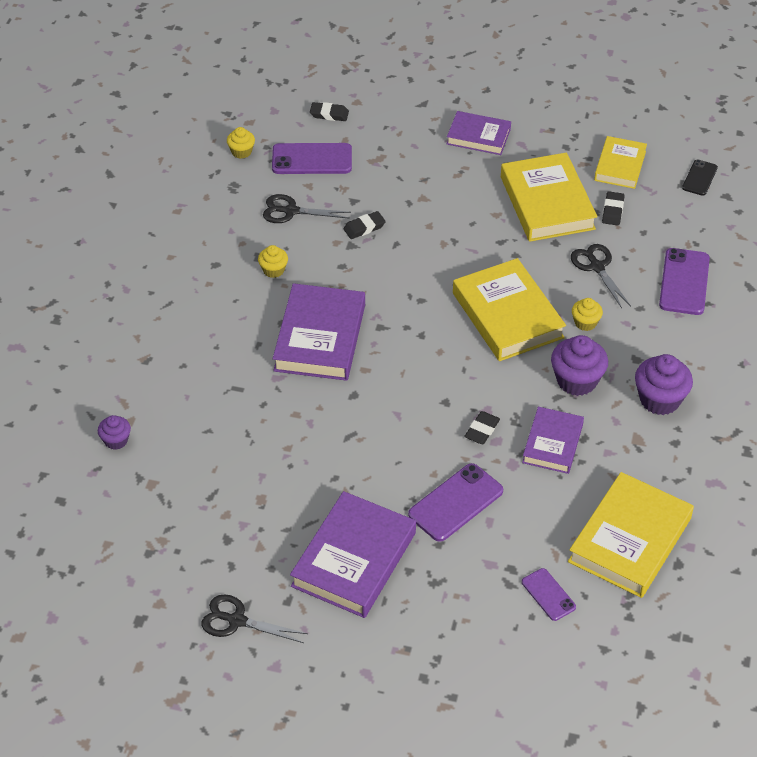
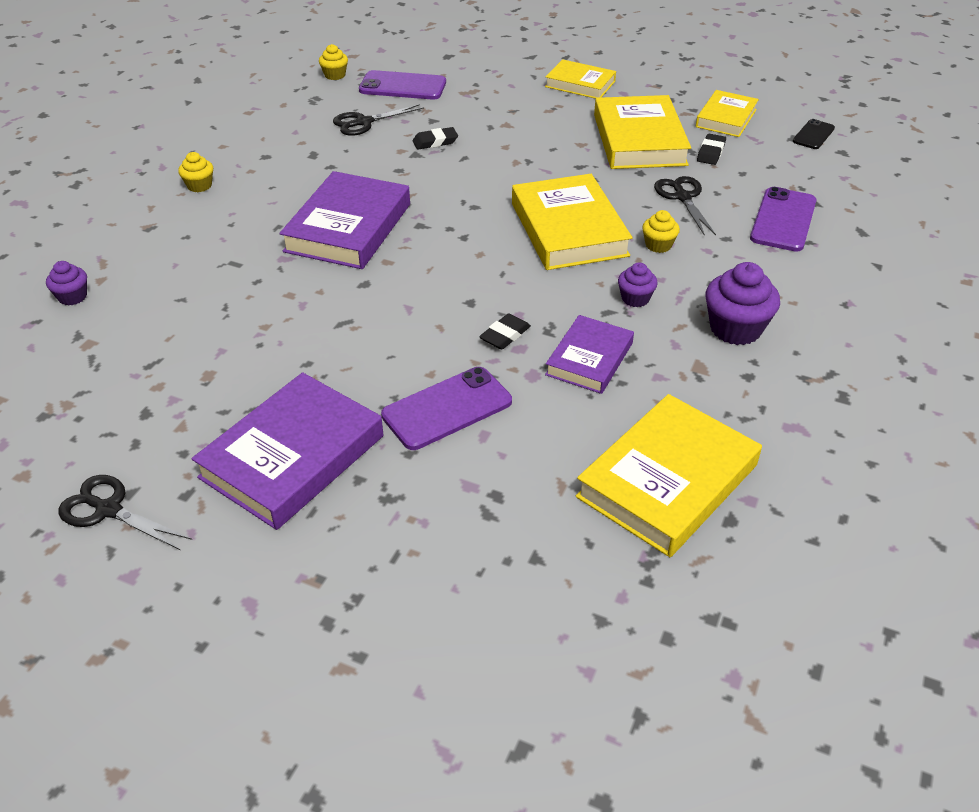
camera: 10 degrees right, 5 degrees down
yellow cupcake [258,245,288,278] -> yellow cupcake moved to [178,152,213,192]
black scissors [263,194,351,223] -> black scissors turned 45 degrees counterclockwise [333,104,424,136]
black eraser [310,102,349,121] -> none
purple book [447,111,511,155] -> yellow book [545,59,616,99]
purple phone [522,568,576,621] -> none
purple cupcake [551,335,608,396] -> purple cupcake [618,262,658,307], size x0.56

